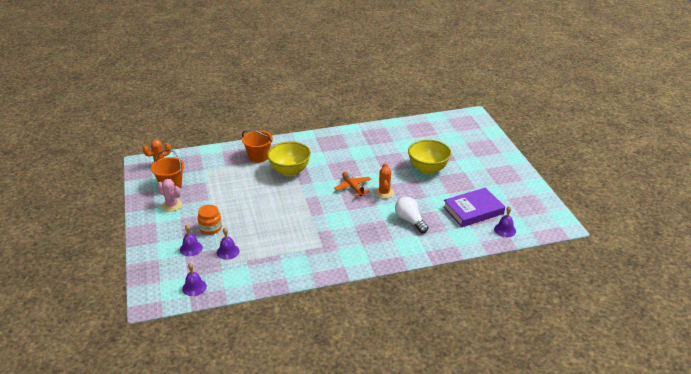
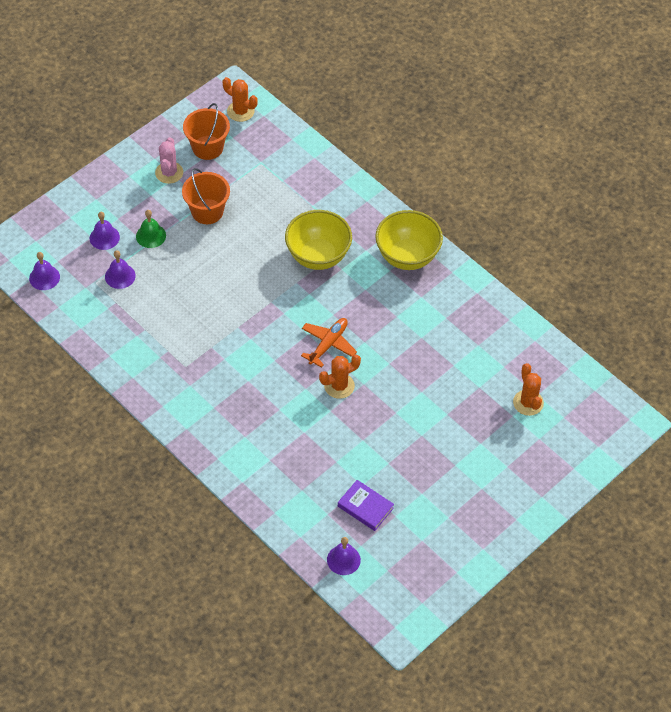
camera: 60 degrees right, 20 degrees up
orange jar [198,205,222,235] -> green bell [136,210,166,248]
orange bucket [242,130,273,163] -> orange bucket moved to [182,168,230,224]
white light bulb [395,197,428,233] -> none
yellow bowl [408,140,452,174] -> yellow bowl moved to [375,210,443,270]
purple book [443,188,505,227] -> purple book [338,480,394,531], size x0.59
none -> orange cactus [513,363,544,416]

